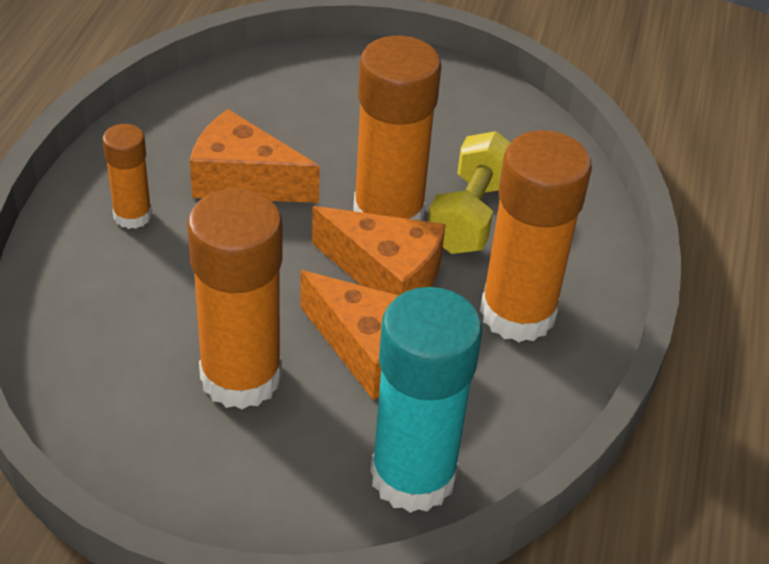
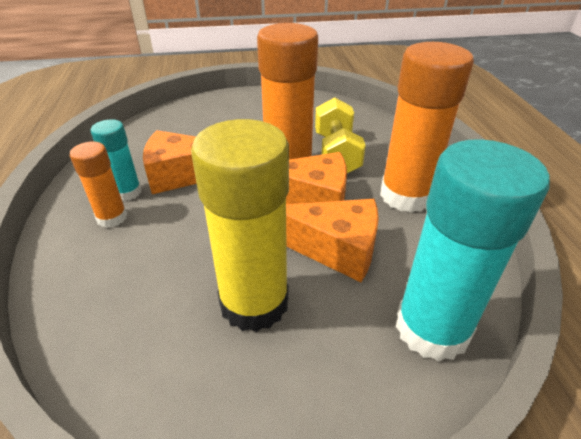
camera: 20 degrees left, 5 degrees down
orange glue stick [188,188,283,409] -> yellow glue stick [191,119,289,332]
none -> turquoise glue stick [91,119,141,201]

